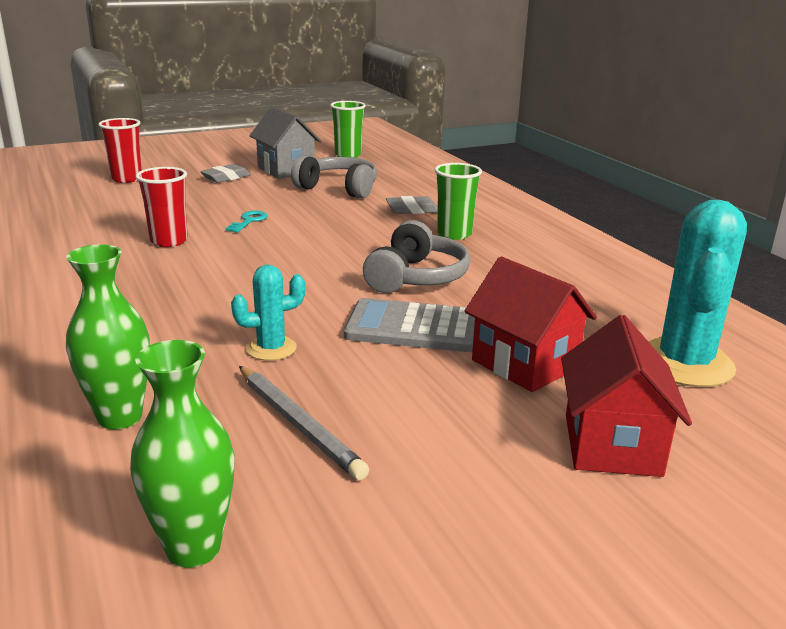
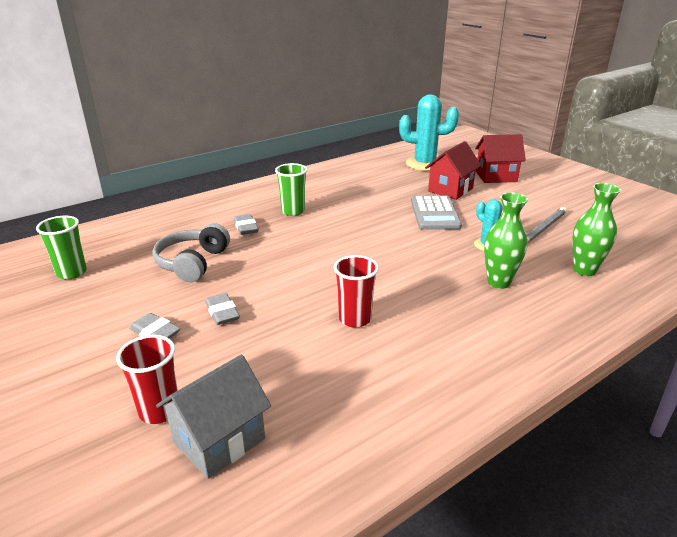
camera: 100 degrees left, 5 degrees up
green vase [130,340,235,568] -> green vase moved to [484,192,528,289]
turquoise key [225,211,268,233] -> none
grey house [249,107,321,179] -> grey house moved to [156,355,271,479]
grey headphones [363,220,470,293] -> none
none -> grey eraser [205,293,240,325]

